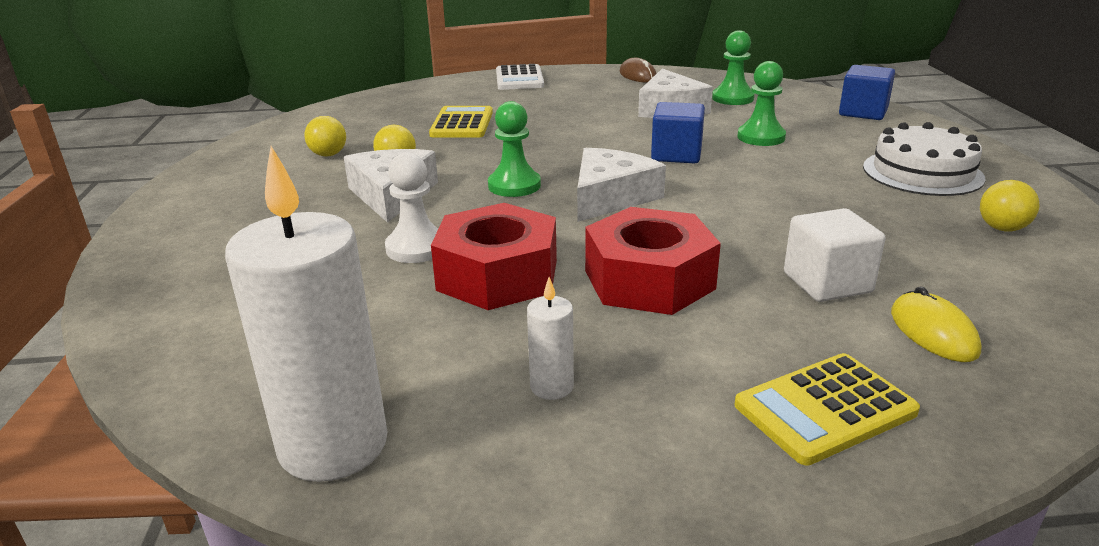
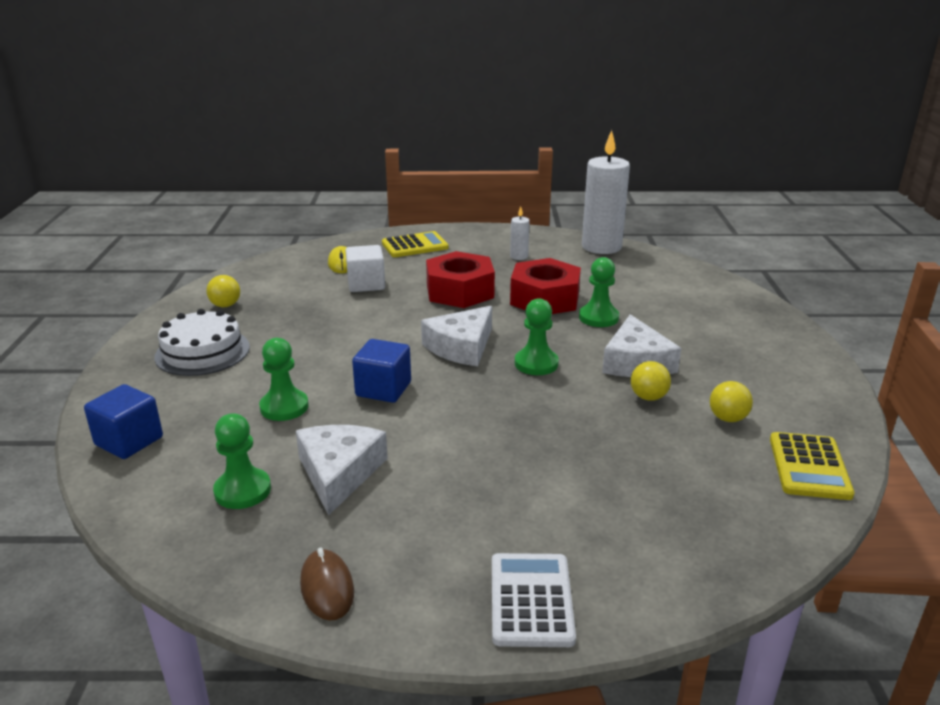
camera: 175 degrees left, 0 degrees up
white pawn [385,152,438,263] -> green pawn [579,257,619,327]
yellow calculator [429,106,493,138] -> yellow calculator moved to [770,432,855,500]

